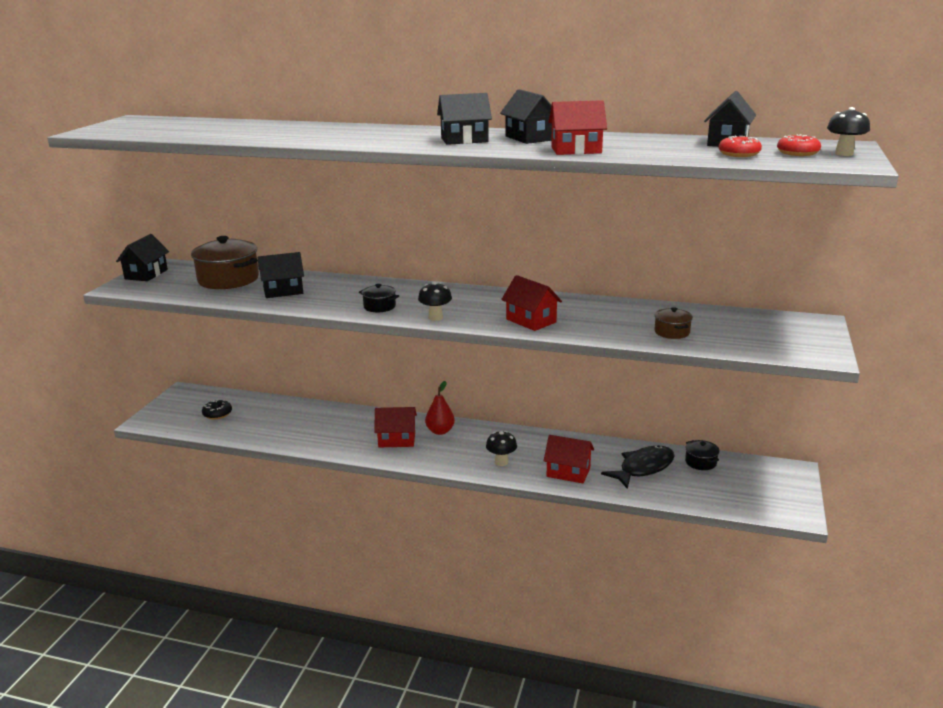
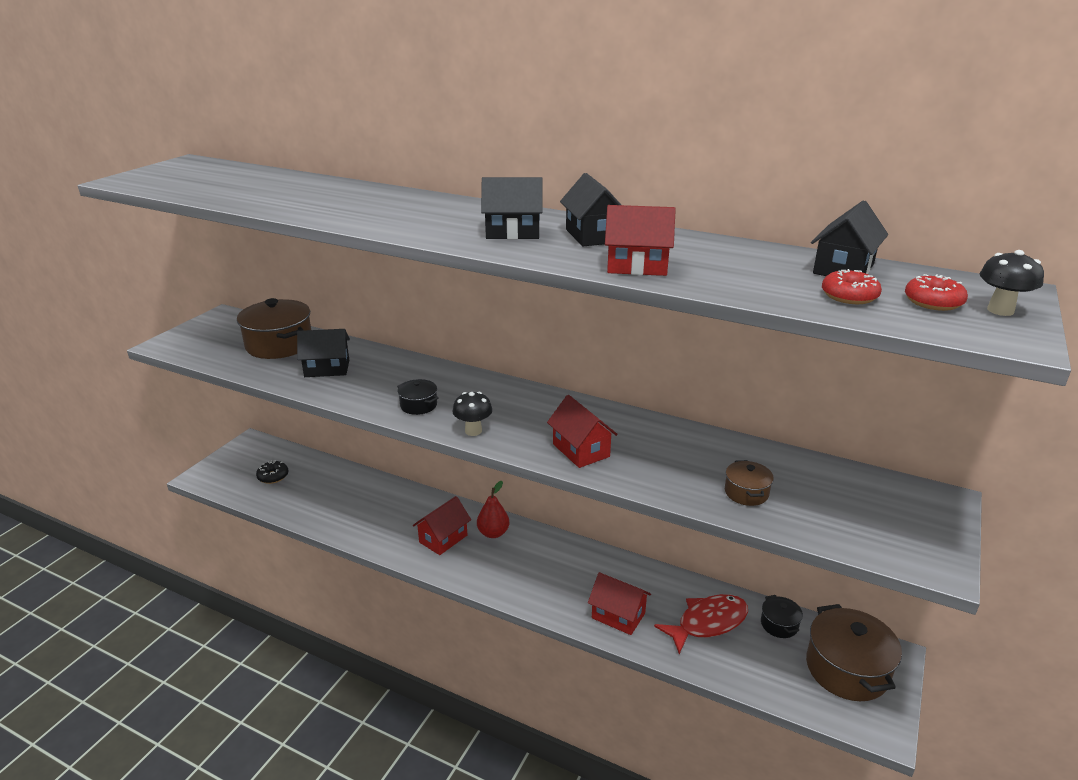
camera: 10 degrees right, 5 degrees up
black house [116,234,169,281] -> none
red house [374,407,417,447] -> red house turned 60 degrees counterclockwise [413,496,471,555]
black mushroom [486,431,517,466] -> none
black fish [601,445,675,489] -> red fish [654,594,748,654]
none -> brown pot [806,604,902,701]

